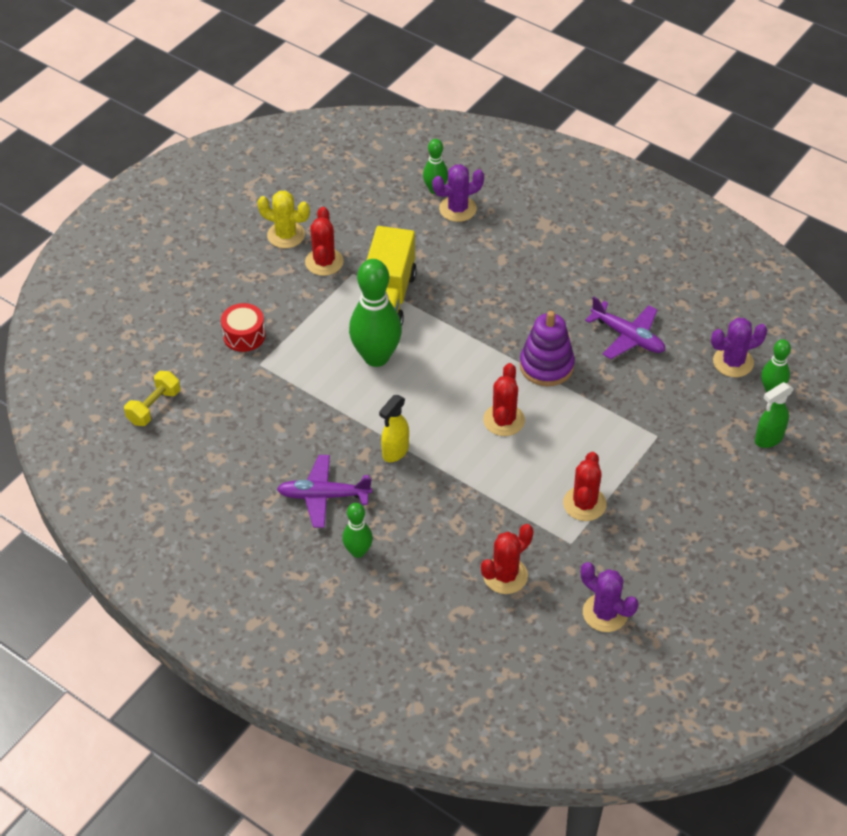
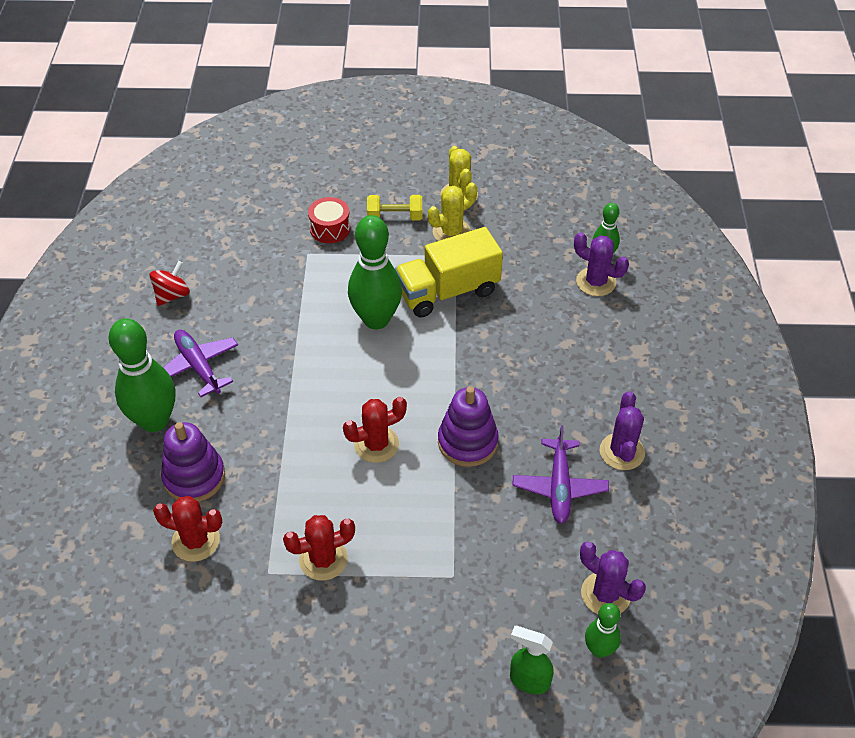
camera: 55 degrees right, 0 degrees up
yellow dumbbell [124,371,180,426] -> yellow dumbbell moved to [367,195,422,220]
red cactus [305,207,344,276] -> yellow cactus [428,182,477,241]
green bowling pin [342,503,373,558] -> green bowling pin [108,318,175,432], size x1.89
yellow spray bottle [379,395,409,462] -> none
purple cactus [581,562,638,632] -> purple cactus moved to [600,391,645,470]
none -> red spinning top [149,261,190,306]
none -> purple stacking toy [161,422,225,502]

